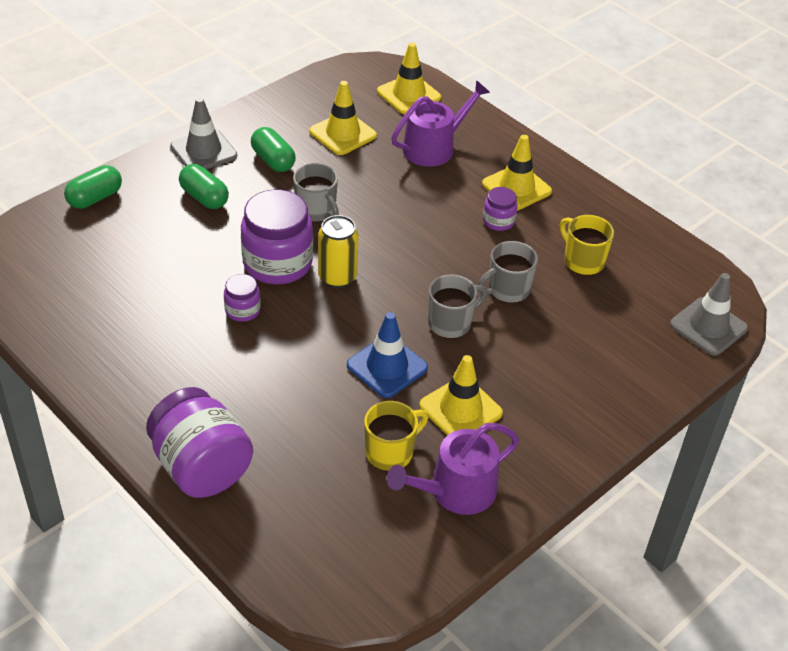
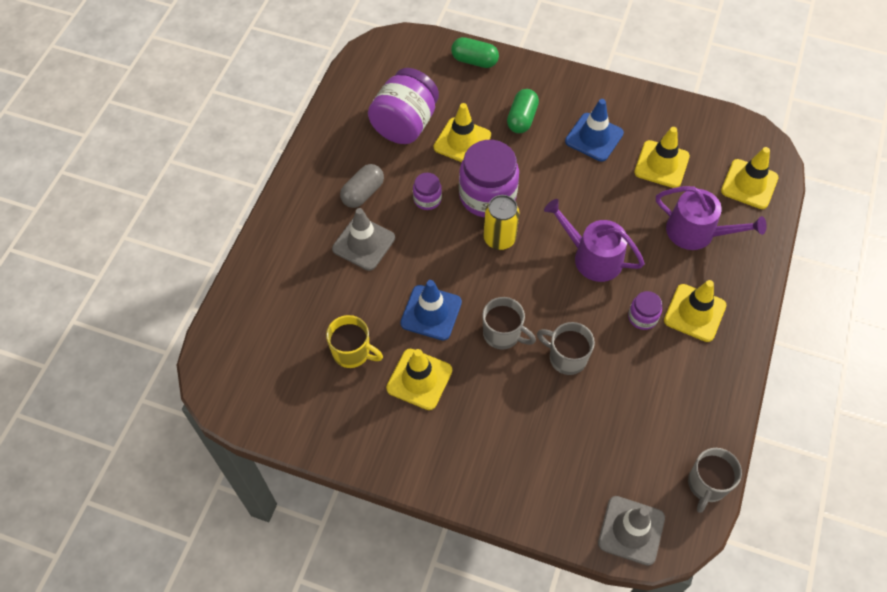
camera: 65 degrees right, 15 degrees up
purple jar [146,387,253,498] -> purple jar moved to [368,68,439,144]
grey traffic cone [170,97,237,169] -> grey traffic cone moved to [332,208,395,271]
green capsule [251,127,296,172] -> blue traffic cone [565,99,624,162]
grey mug [293,163,339,222] -> grey mug moved to [688,448,742,513]
purple watering can [387,423,519,515] -> purple watering can moved to [544,199,645,282]
yellow mug [560,215,614,276] -> none
none -> grey capsule [340,164,384,208]
none -> yellow traffic cone [434,103,491,162]

